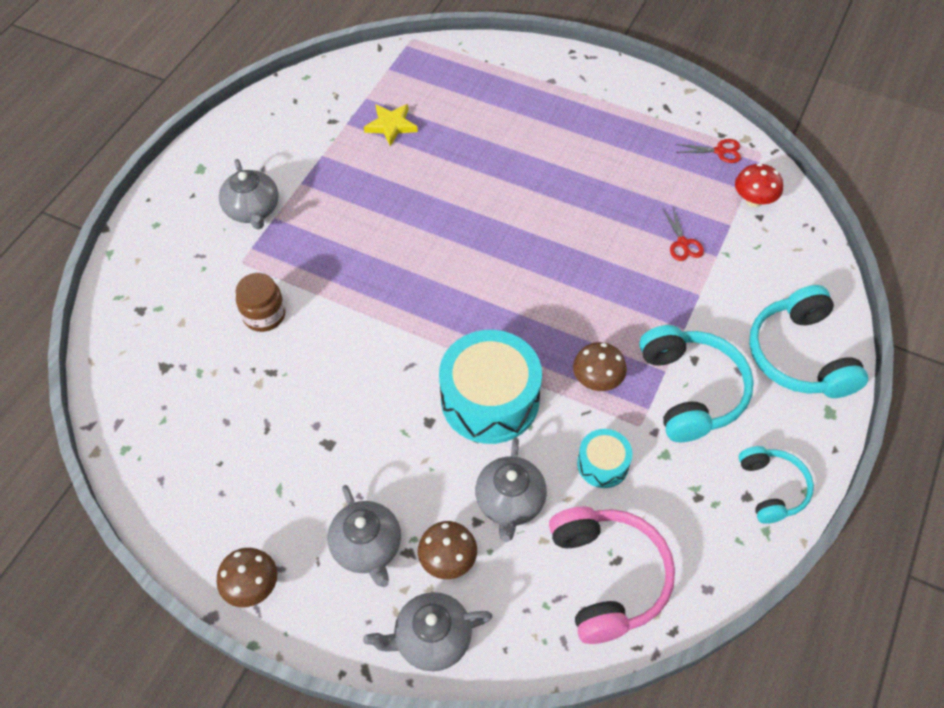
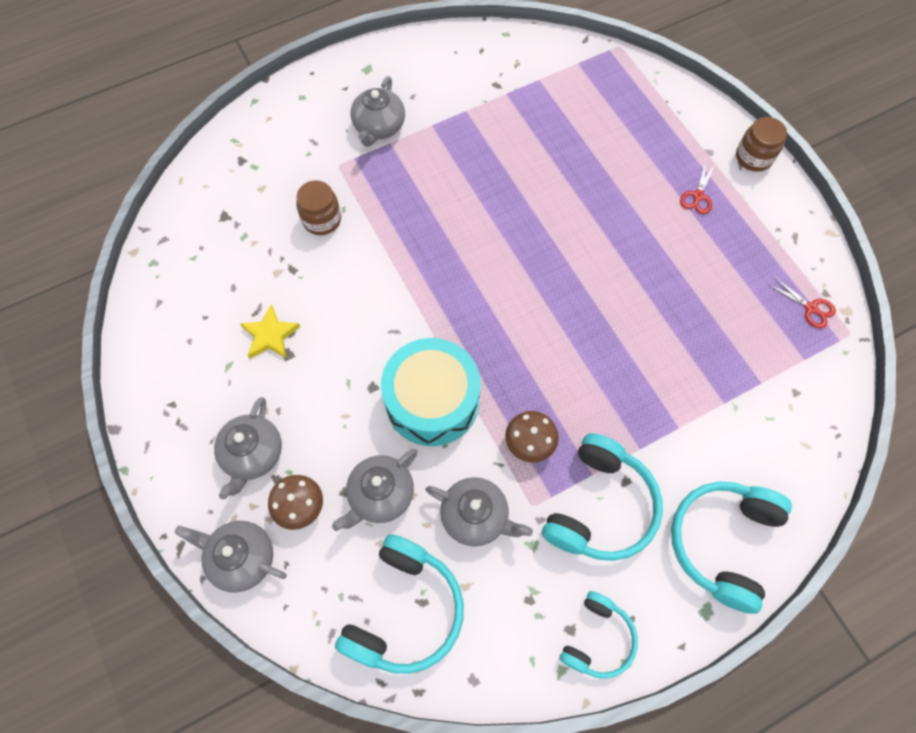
camera: 35 degrees right, 10 degrees up
brown mushroom [217,548,277,607] -> none
yellow star [364,104,418,146] -> yellow star moved to [240,305,300,359]
pink headphones [549,506,675,644] -> turquoise headphones [335,534,464,674]
turquoise drum [577,429,632,488] -> grey teapot [426,477,533,547]
red scissors [663,207,704,261] -> red scissors moved to [680,161,715,214]
red mushroom [735,163,783,207] -> none
none -> brown jar [736,117,787,172]

